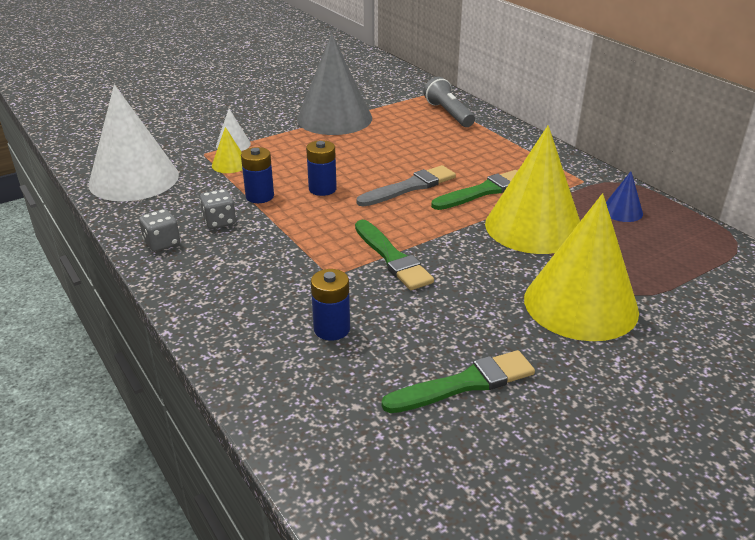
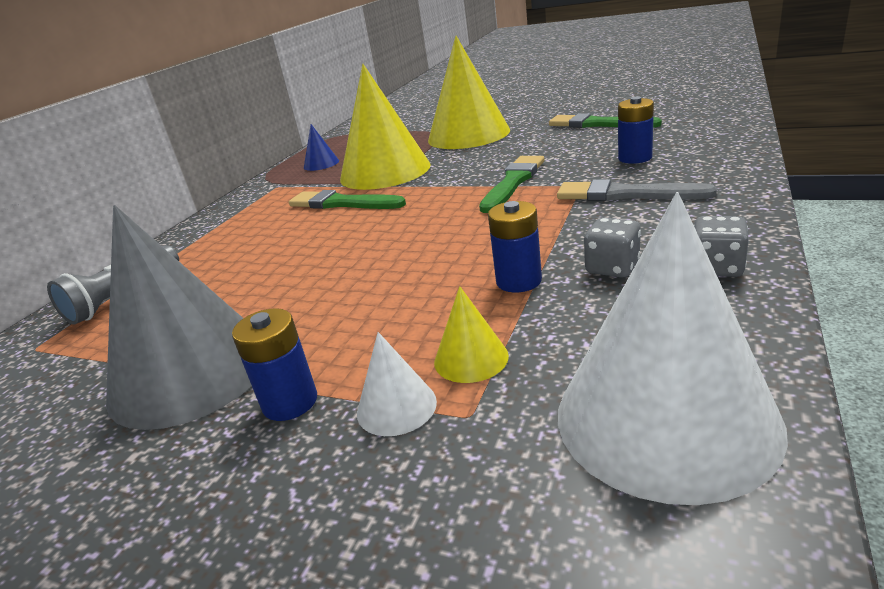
camera: 120 degrees left, 5 degrees down
blue battery [306,140,337,196] -> blue battery moved to [232,308,317,421]
grey brush [357,165,456,206] -> grey brush moved to [557,179,717,201]

